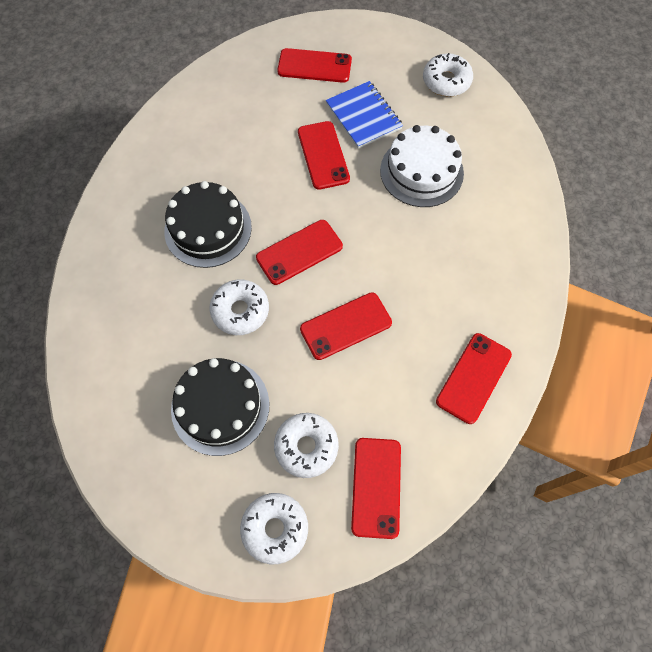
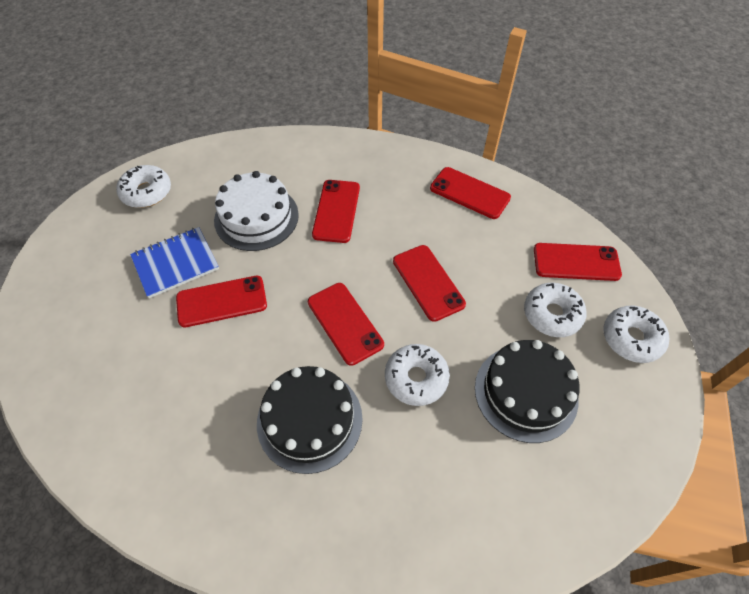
camera: 90 degrees left, 10 degrees down
red phone [277,48,352,83] -> red phone moved to [312,180,360,243]

